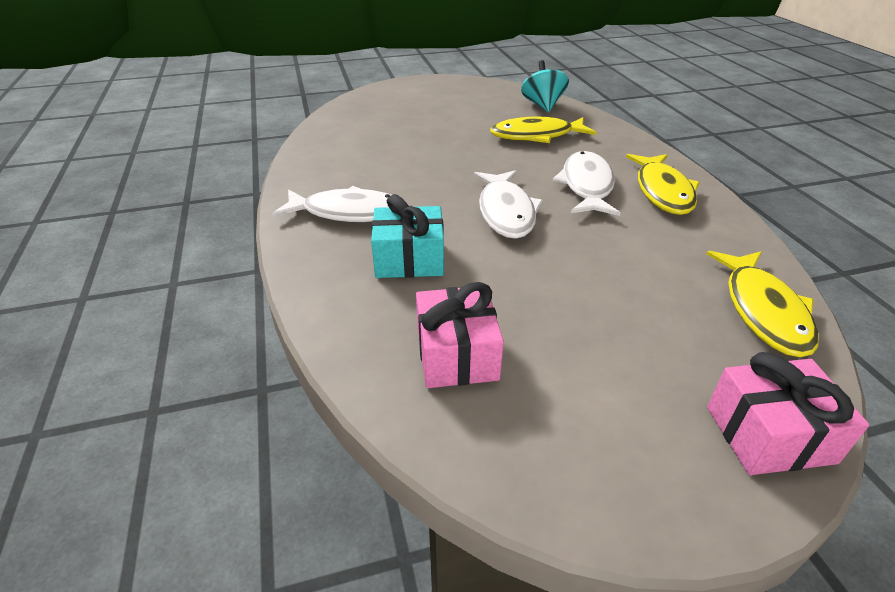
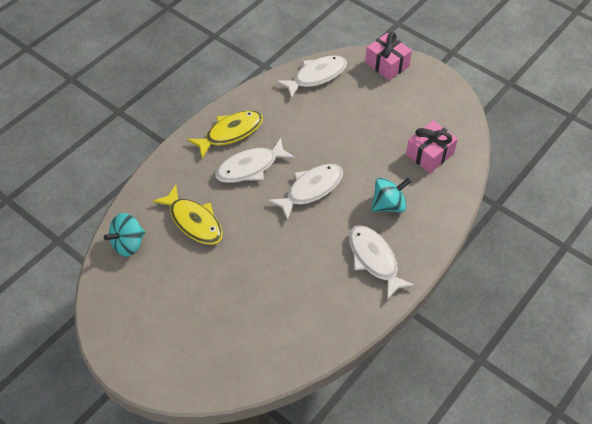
camera: 125 degrees left, 15 degrees up
turquoise gift [371,194,444,278] -> turquoise spinning top [371,178,411,212]
yellow fish [706,251,819,357] -> white fish [276,55,347,99]

